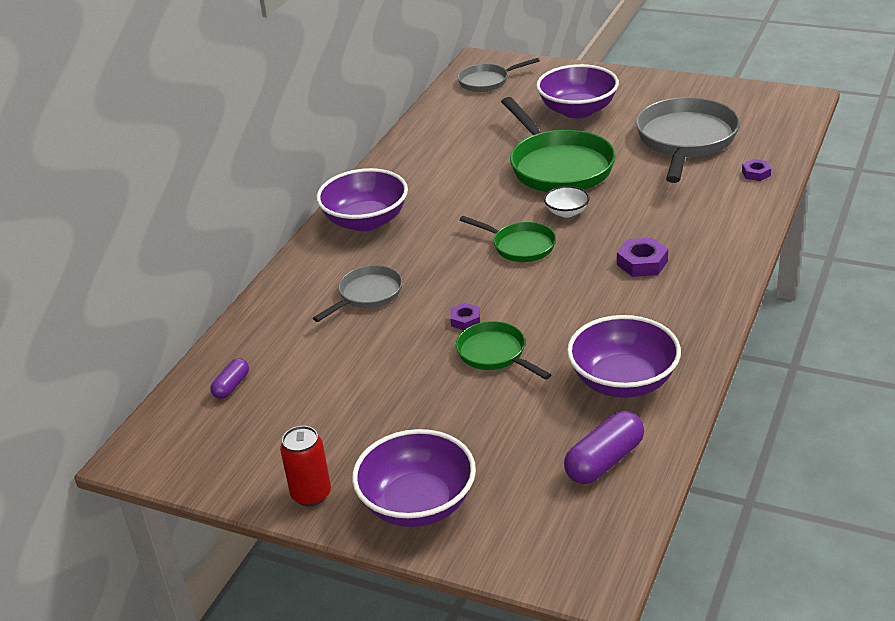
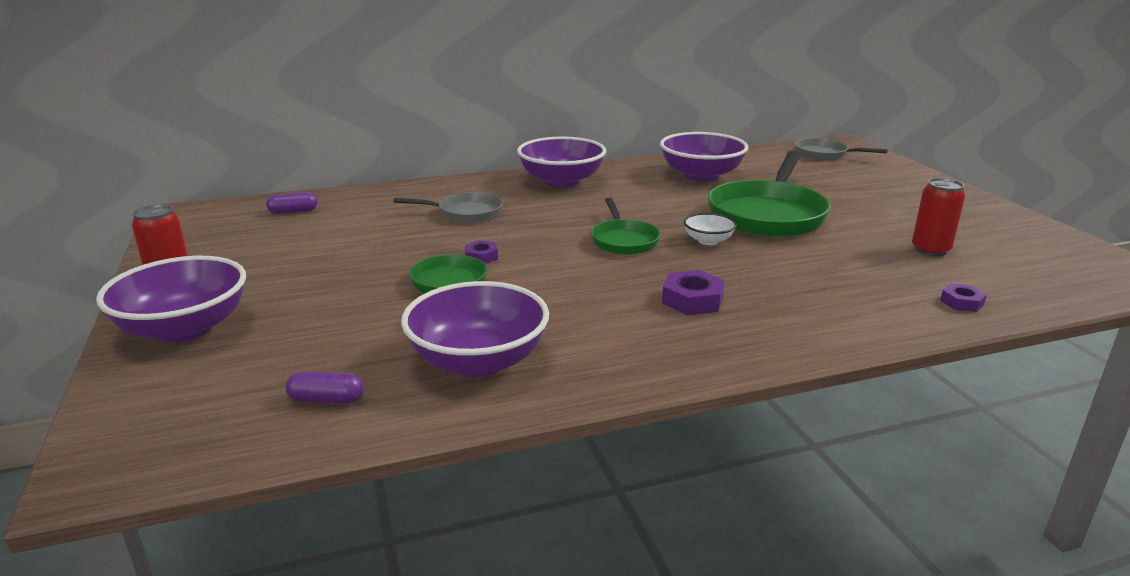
camera: 45 degrees right, 10 degrees down
purple bowl [536,64,619,119] -> purple bowl moved to [660,132,748,181]
purple capsule [564,411,644,484] -> purple capsule [285,372,364,404], size x0.58
grey pan [636,97,740,183] -> red can [912,178,965,256]

